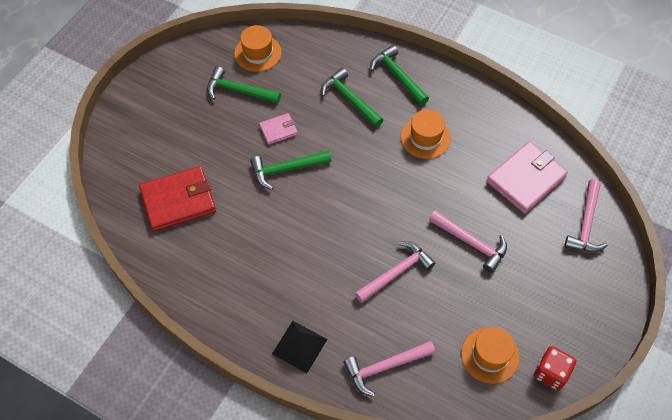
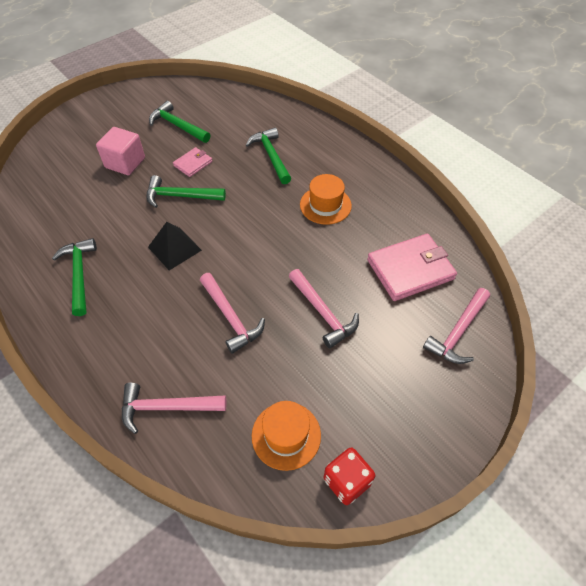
camera: 20 degrees right, 5 degrees down
red wallet [139,166,216,231] -> none
orange hat [234,25,282,72] -> none
pink wallet [259,113,298,145] -> pink wallet turned 45 degrees counterclockwise [173,147,212,177]
black pyramid [272,321,327,373] -> black pyramid moved to [148,222,202,270]
pink hammer [355,241,435,303] -> pink hammer turned 75 degrees clockwise [200,273,265,354]
green hammer [370,45,429,105] -> green hammer moved to [52,238,97,316]
none -> pink cube [96,127,145,175]

